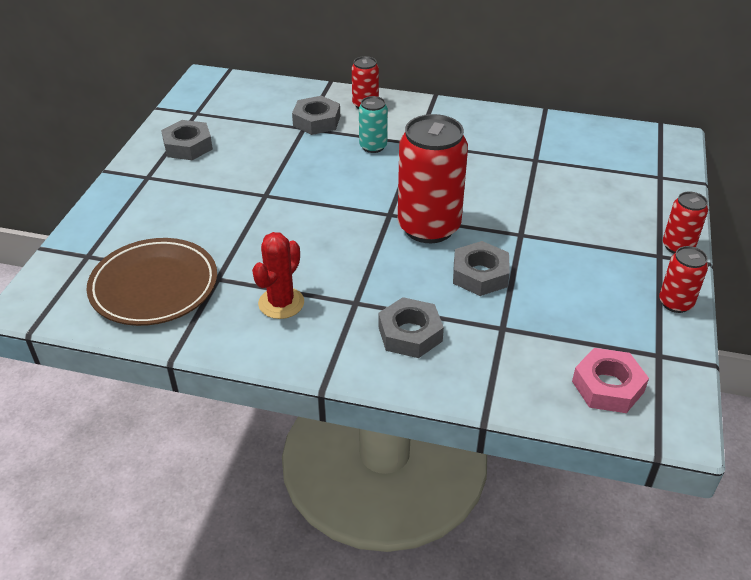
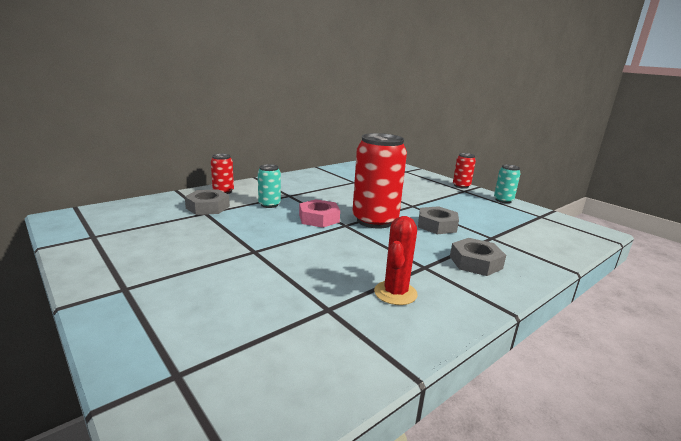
camera: 55 degrees left, 20 degrees down
brown plate [86,238,217,326] -> none
grey nut [161,120,213,160] -> none
red cactus [252,232,304,319] -> red cactus turned 45 degrees clockwise [374,216,418,305]
pink nut [572,348,649,413] -> pink nut moved to [299,199,340,228]
red can [659,246,708,313] -> turquoise can [494,164,521,203]

